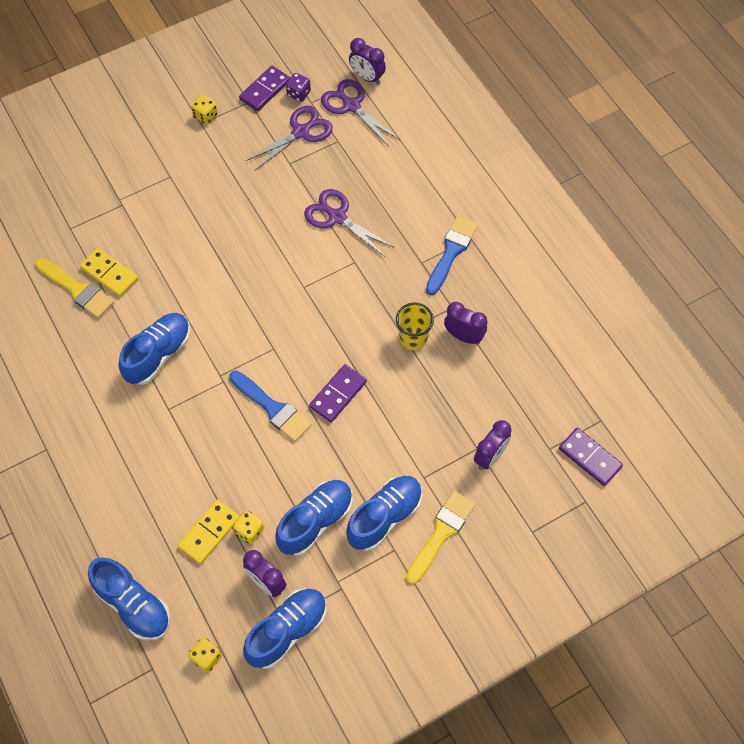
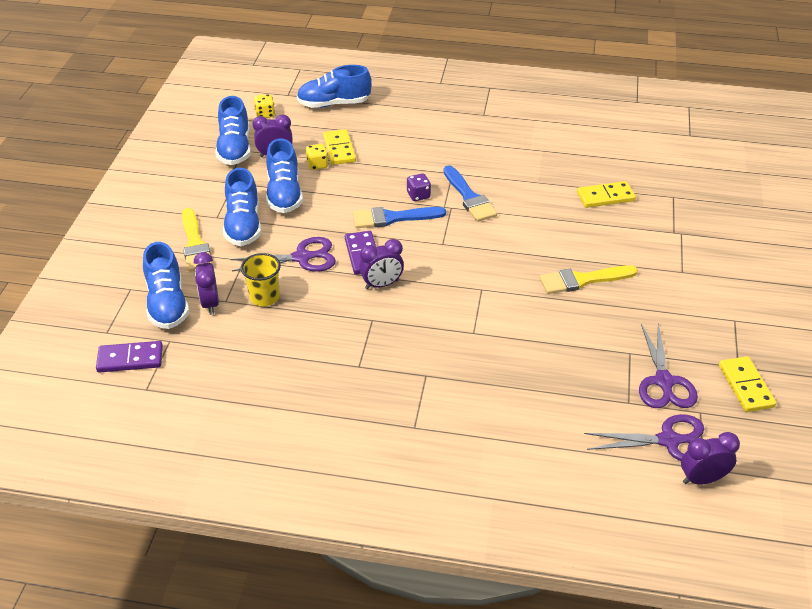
camera: 130 degrees right, 20 degrees down
yellow brush [35,258,114,318] -> yellow brush moved to [539,265,638,294]
blue shoe [119,313,191,385] -> blue shoe moved to [143,242,189,329]
yellow dice [191,95,218,124] -> none
purple domino [239,66,290,111] -> yellow domino [719,356,776,412]
purple dice [286,73,311,102] -> purple dice moved to [407,173,431,201]
purple scissors [304,189,395,256] -> purple scissors moved to [231,237,336,272]
yellow cup [396,303,434,350] -> yellow cup moved to [241,253,281,306]
blue brush [426,216,478,295] -> blue brush moved to [443,165,497,222]
purple clock [444,302,487,344] -> purple clock moved to [359,239,404,289]

